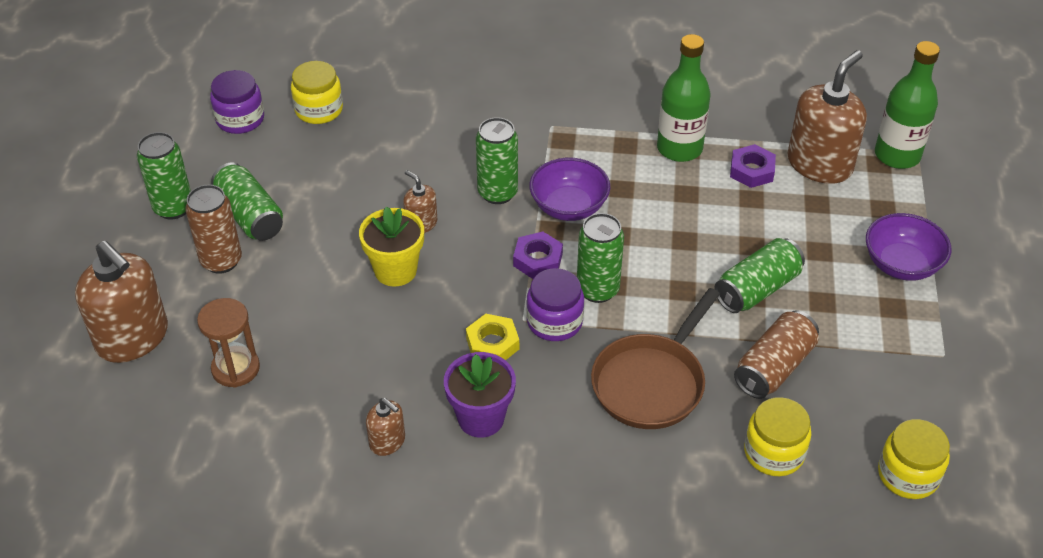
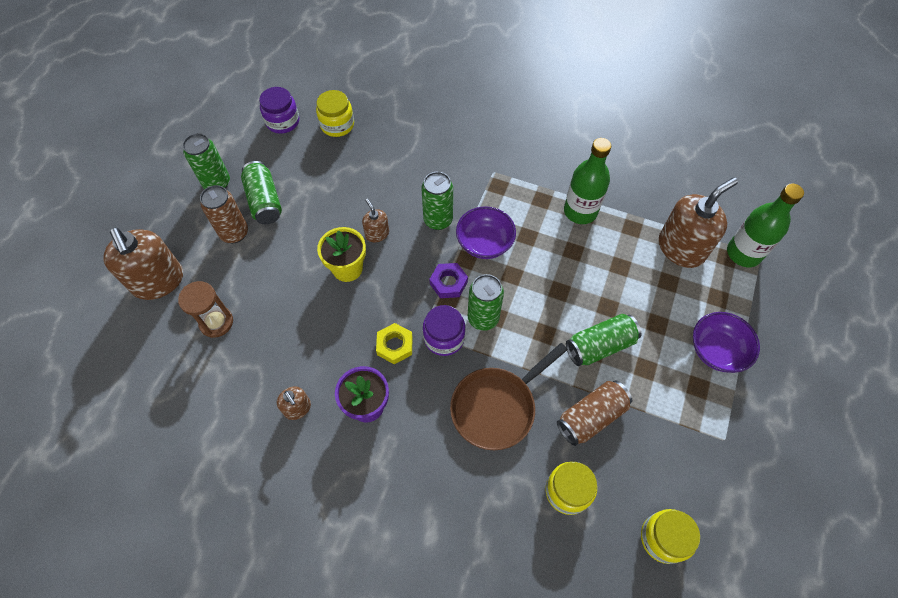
camera: 15 degrees right, 15 degrees up
purple nut [730,144,776,188] -> none

